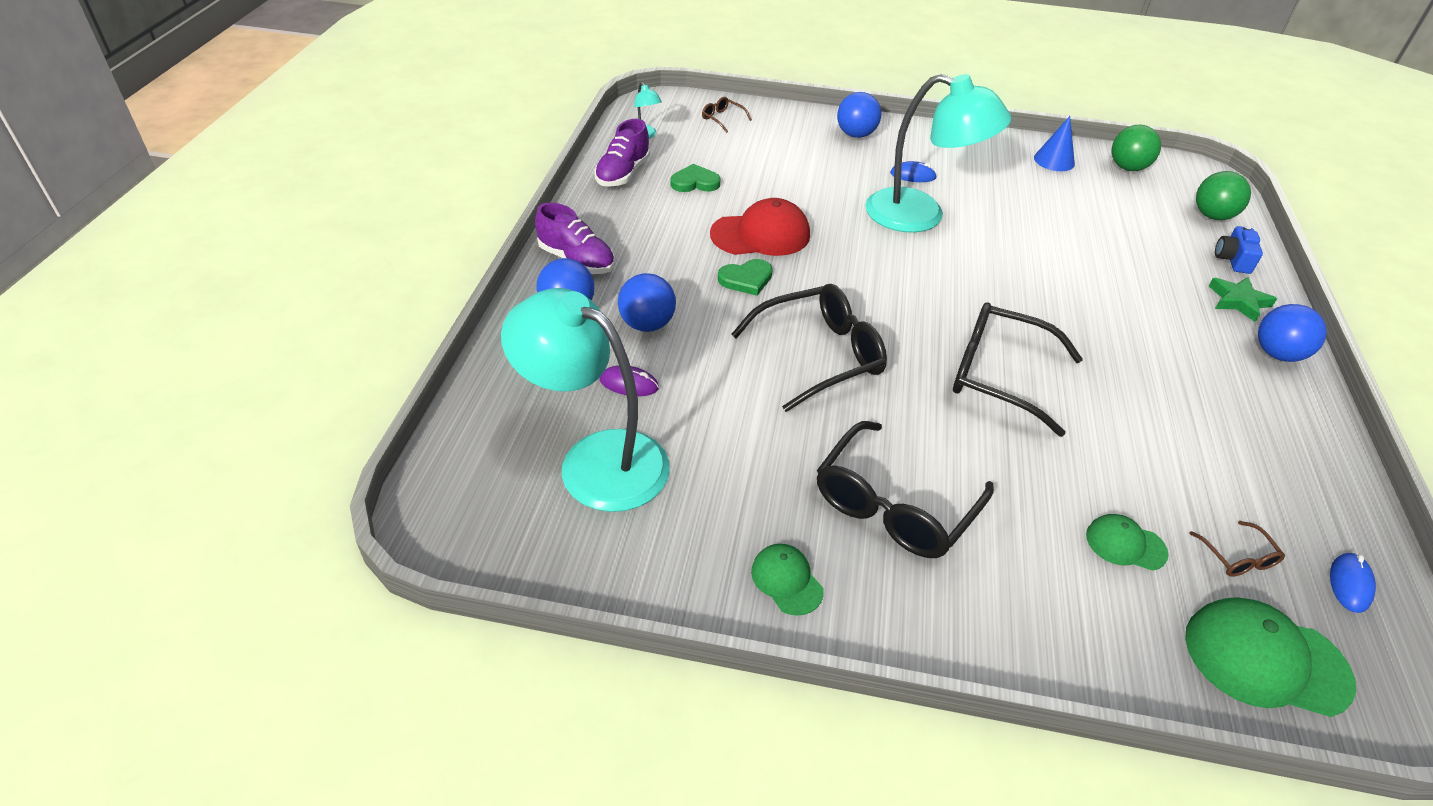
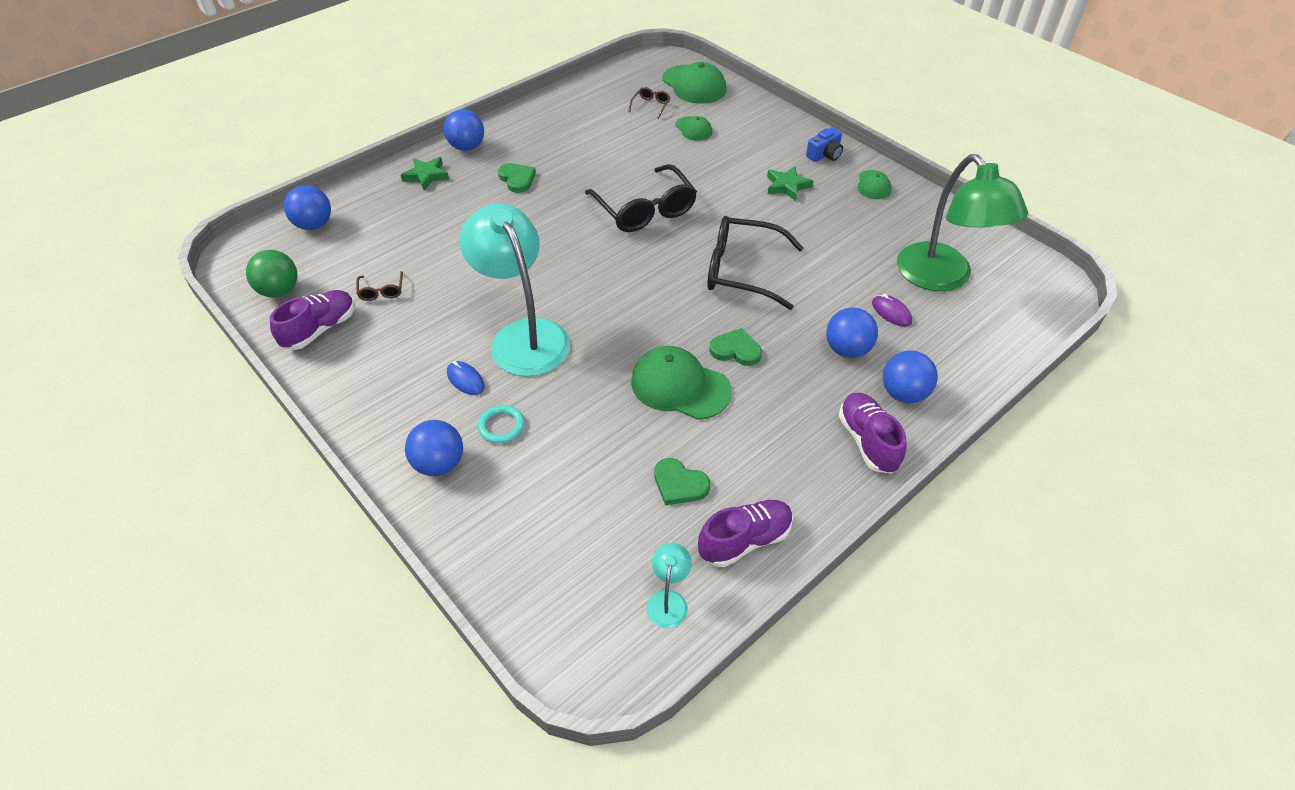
camera: 140 degrees left, 5 degrees up
turquoise lamp [501,288,670,512] -> green lamp [897,154,1028,291]
brown glasses [702,97,752,133] -> brown glasses moved to [356,271,403,301]
red cap [710,198,810,256] -> green cap [631,346,732,420]
black glasses [817,421,994,558] -> green star [767,166,813,201]
blue cone [1034,116,1075,171] -> purple shoe [270,290,355,350]
green ball [1196,171,1251,220] -> blue ball [284,185,331,230]
blue camera [1215,225,1263,274] -> blue camera moved to [806,127,843,162]
blue mouse [1330,553,1376,613] -> none
none -> turquoise ring [478,405,524,443]
none -> green heart [498,163,536,193]

